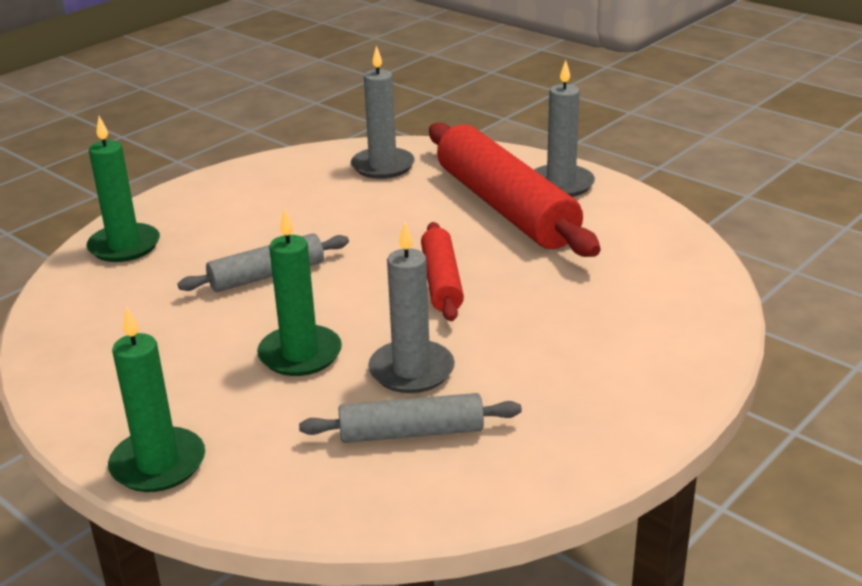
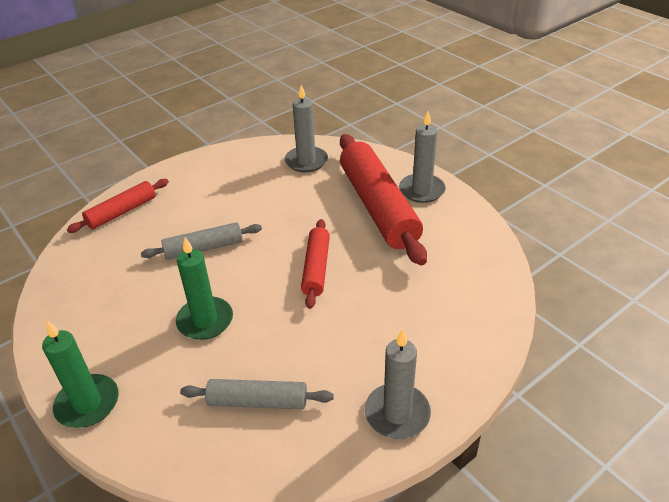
camera: 10 degrees right, 10 degrees up
green candle [87,116,160,262] -> red rolling pin [67,179,169,233]
grey candle [368,222,455,393] -> grey candle moved to [365,329,431,439]

